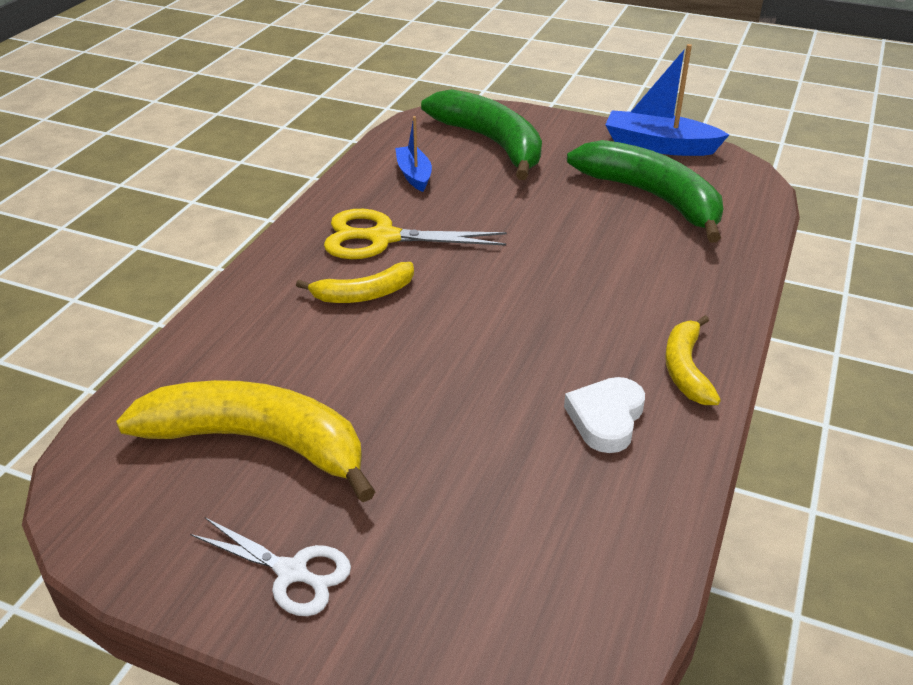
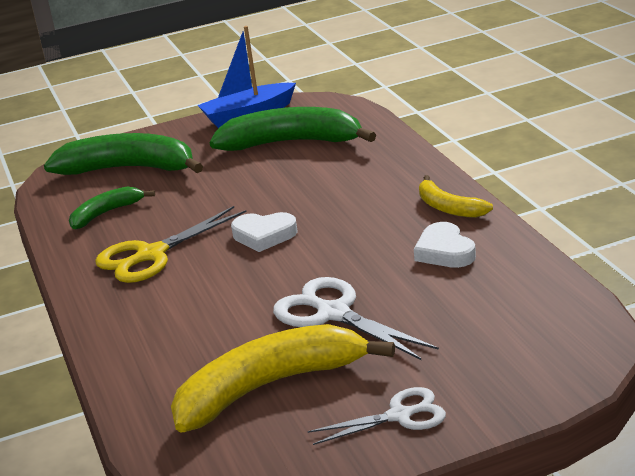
camera: 40 degrees left, 10 degrees down
yellow banana [296,262,414,303] -> none
blue boat [395,116,432,192] -> green banana [69,187,155,229]
none -> white heart [231,212,298,252]
none -> white scissors [273,277,439,360]

